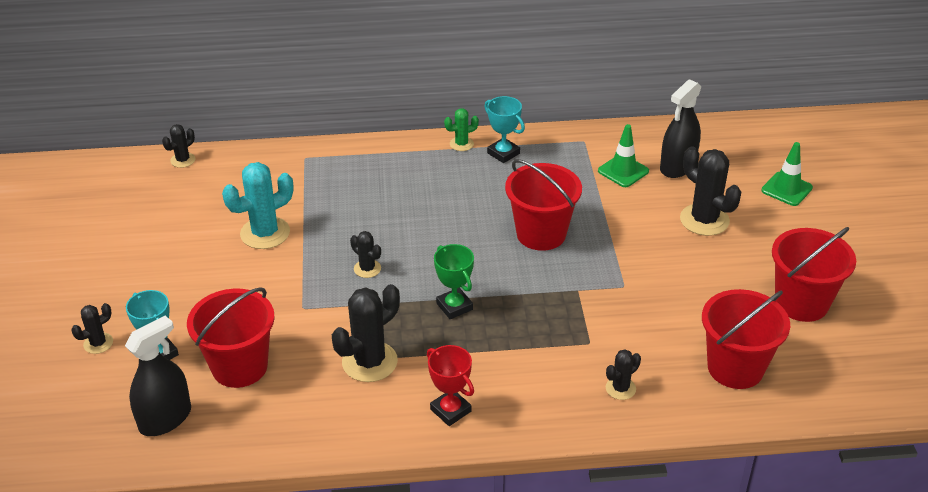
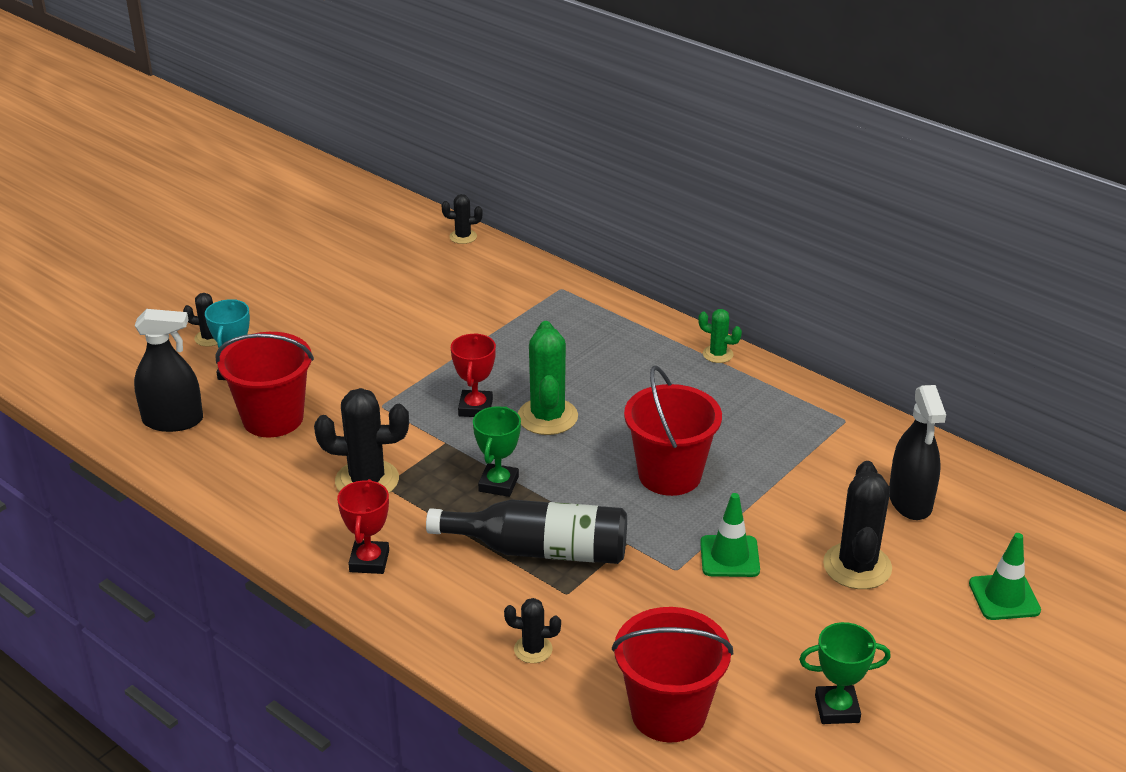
camera: 45 degrees right, 5 degrees down
turquoise cactus [222,162,293,249] -> none
black cactus [350,231,381,278] -> red trophy [451,333,496,417]
turquoise trophy [484,96,525,163] -> none
green traffic cone [598,124,649,187] -> green traffic cone moved to [700,493,760,577]
black spray bottle [660,79,702,178] -> black spray bottle turned 90 degrees counterclockwise [889,385,946,520]
red bucket [772,227,856,322] -> green trophy [799,622,891,724]
none -> black bottle [426,499,627,564]
none -> green cactus [518,321,578,435]

